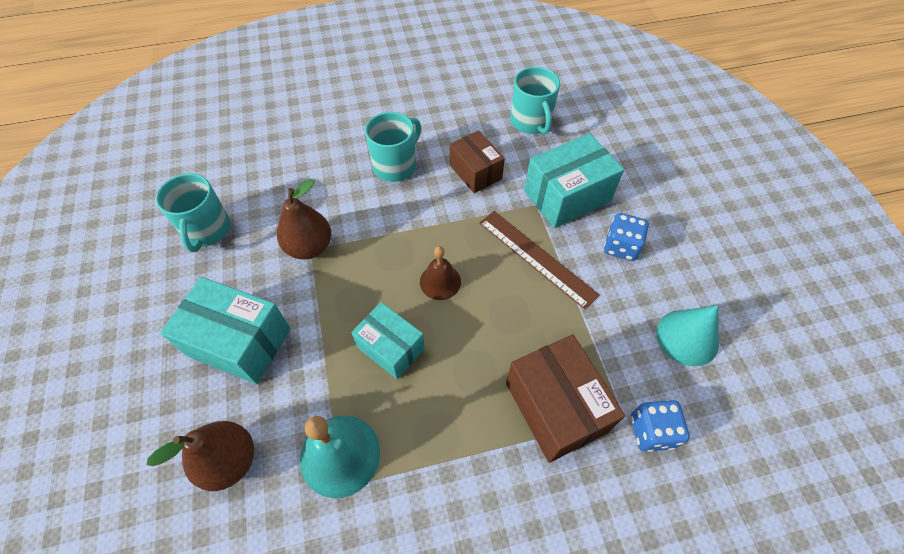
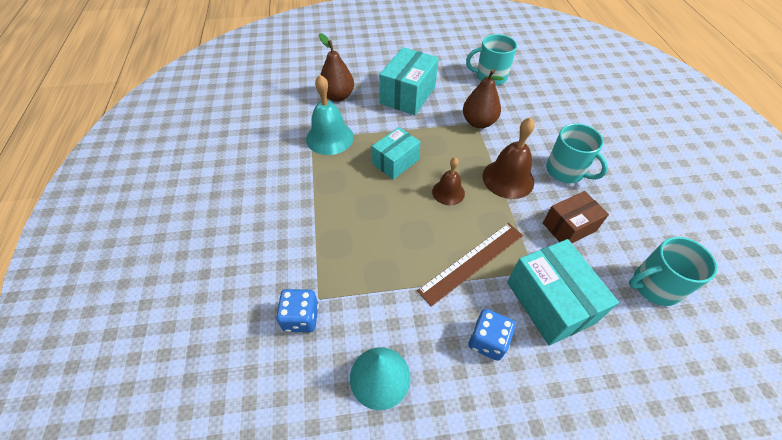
camera: 95 degrees right, 5 degrees down
brown box [506,334,625,463] -> none
none -> brown bell [483,117,535,199]

